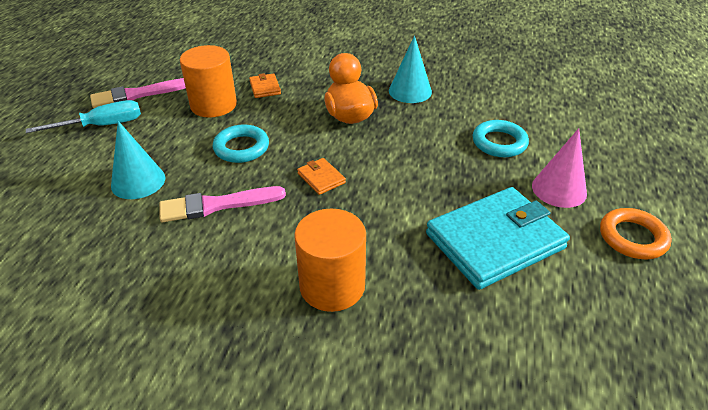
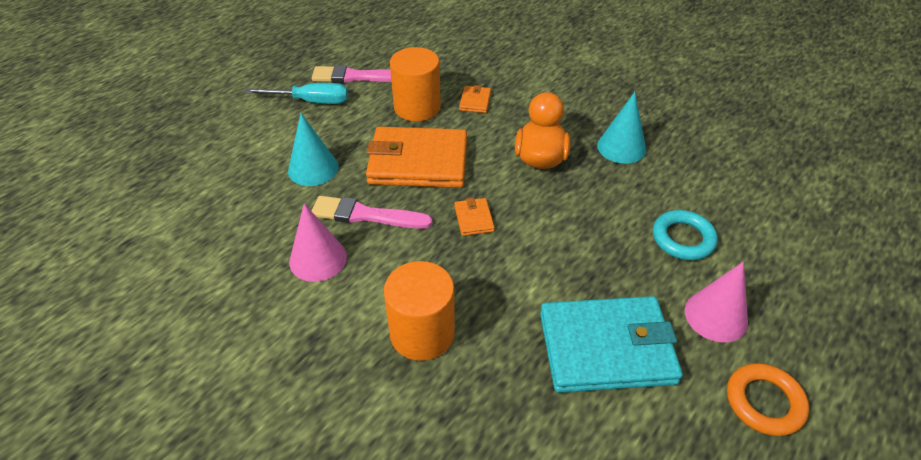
camera: 25 degrees right, 5 degrees up
turquoise ring [213,124,269,163] -> orange wallet [366,127,467,188]
none -> pink cone [289,203,347,282]

